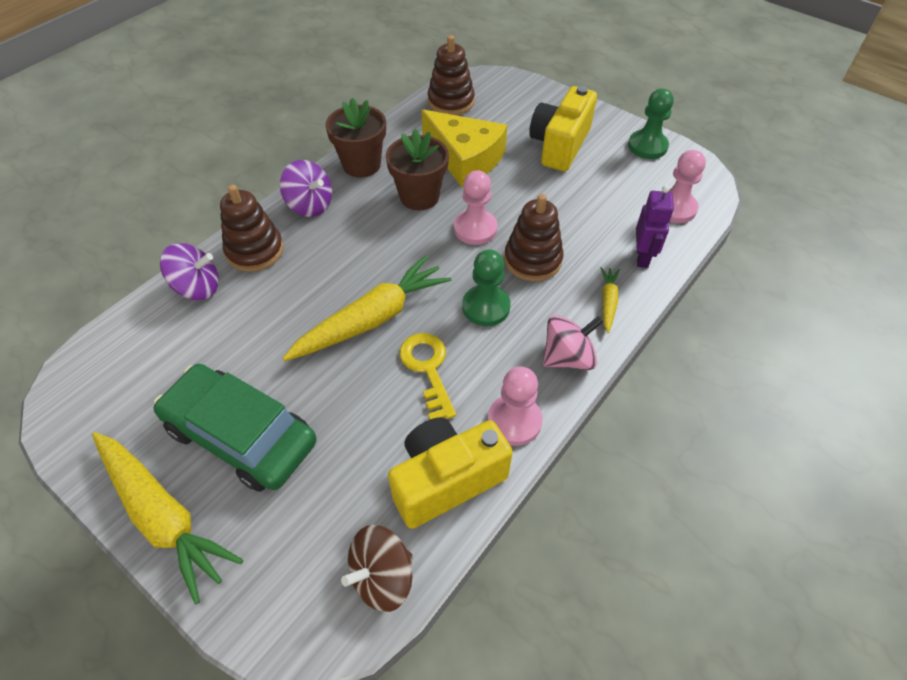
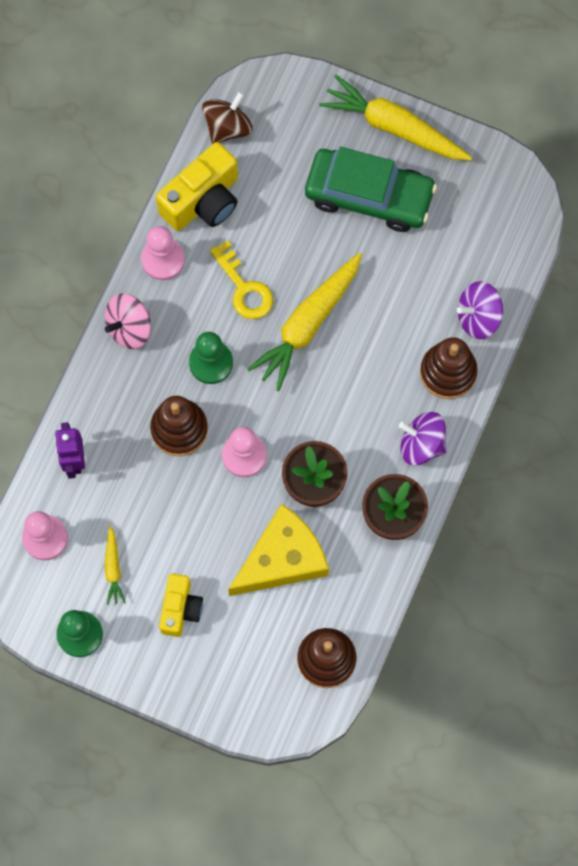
camera: 165 degrees right, 20 degrees up
yellow cheese [421,109,507,187] -> yellow cheese turned 120 degrees clockwise [228,504,329,596]
yellow camera [529,86,597,171] -> yellow camera [159,574,203,637], size x0.63
yellow carrot [600,267,620,333] -> yellow carrot moved to [105,526,126,605]

